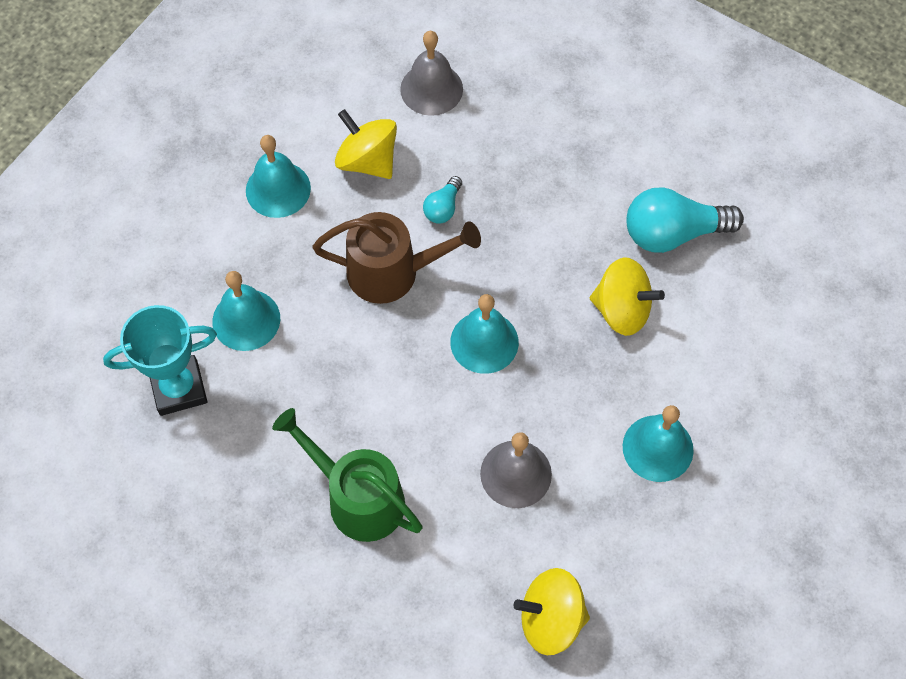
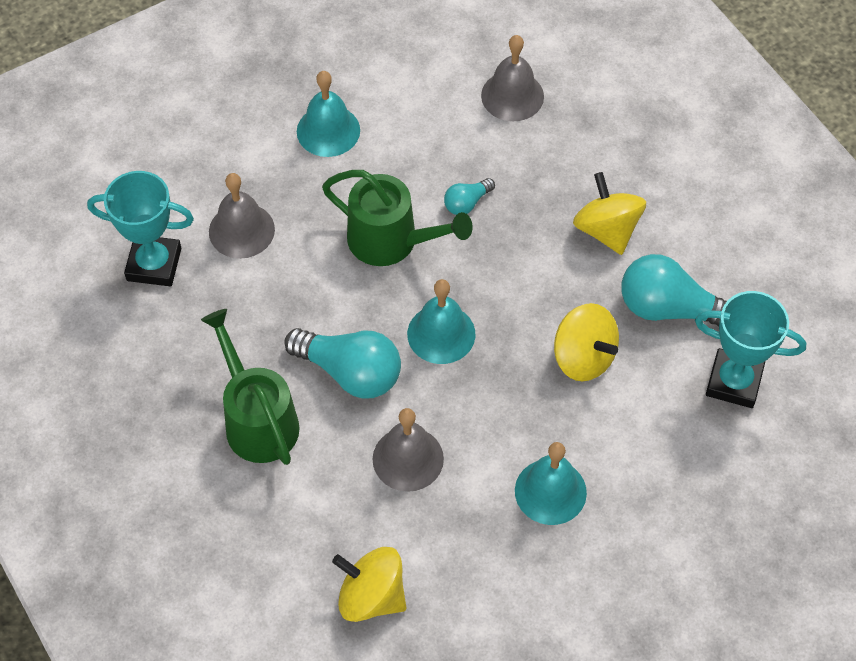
camera: 25 degrees right, 5 degrees down
turquoise bell [212,271,280,351] -> grey bell [209,173,275,259]
brown watering can [312,212,481,304] -> green watering can [322,170,473,266]
yellow spinning top [335,109,397,179] -> yellow spinning top moved to [573,172,646,255]
none -> turquoise light bulb [284,328,401,399]
none -> turquoise trophy [695,291,806,408]

